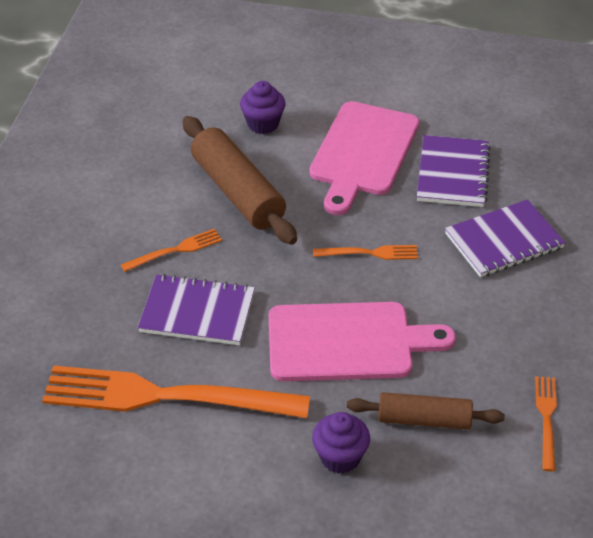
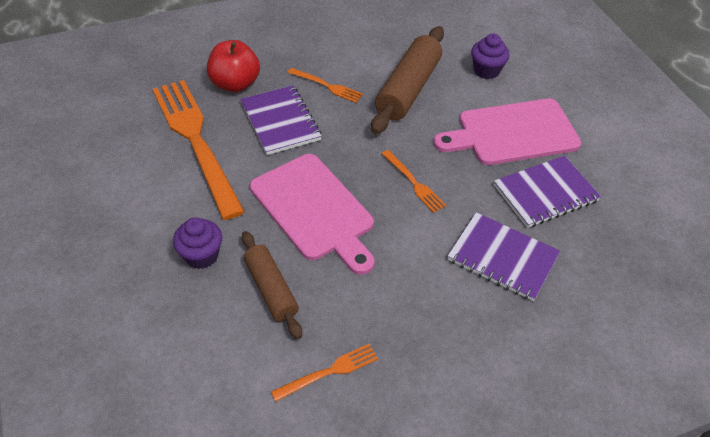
camera: 55 degrees right, 5 degrees up
none -> red apple [207,40,260,92]

